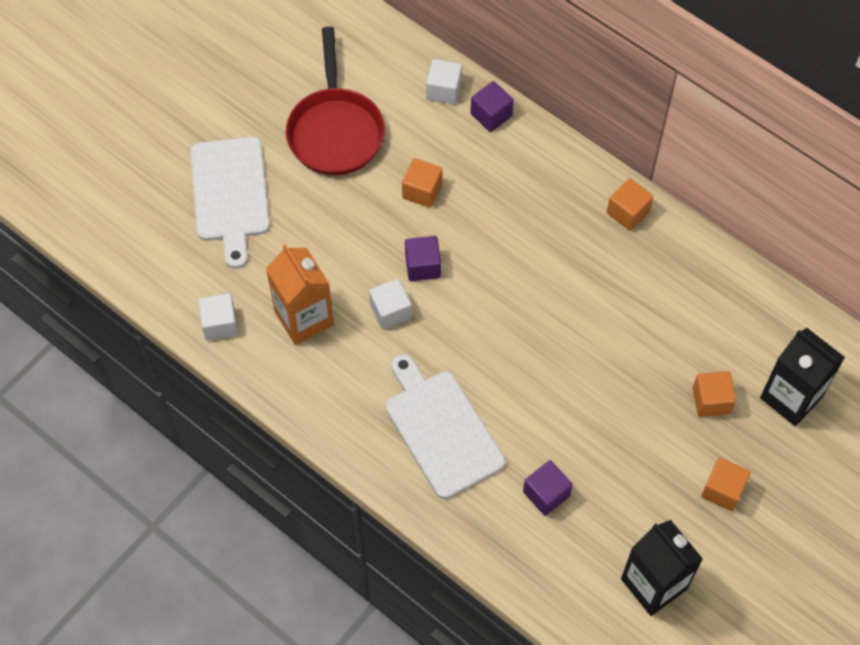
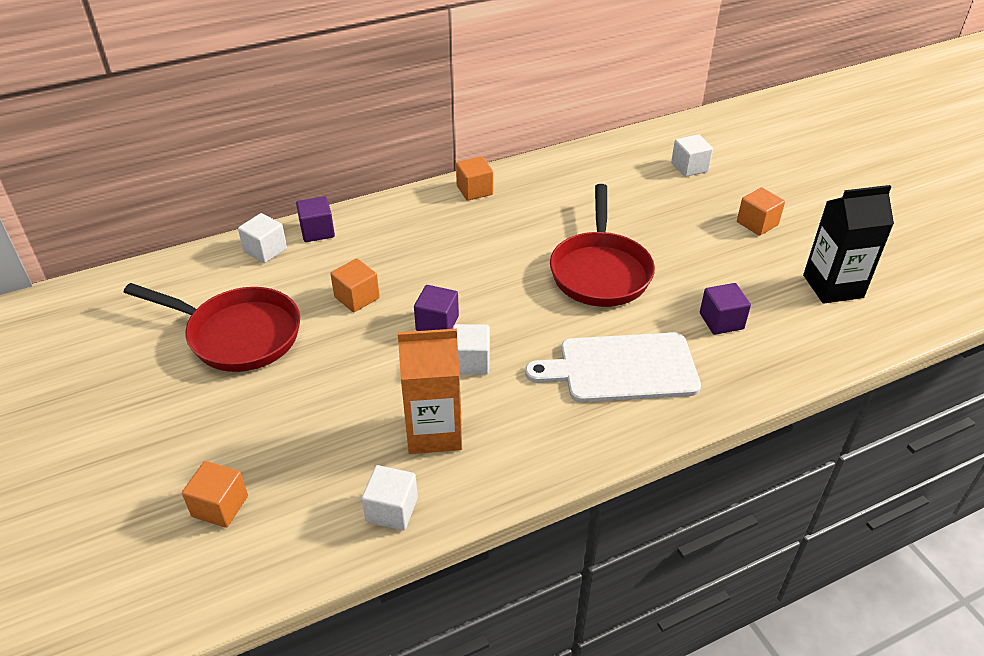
camera: 65 degrees left, 20 degrees down
white cutting board [190,137,270,269] -> none
orange cube [693,371,736,417] -> orange cube moved to [182,461,248,528]
black carton [760,328,845,426] -> white cube [671,134,713,177]
none -> red pan [550,184,655,307]

